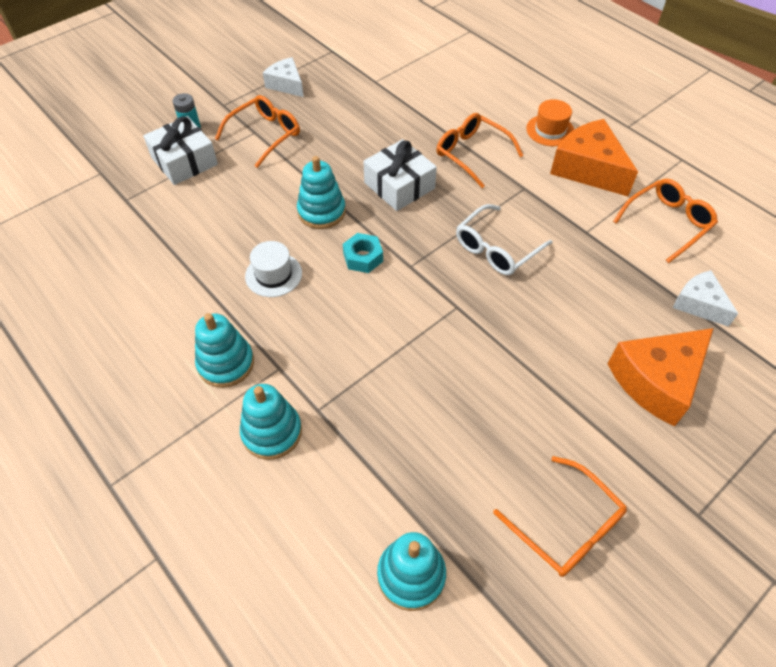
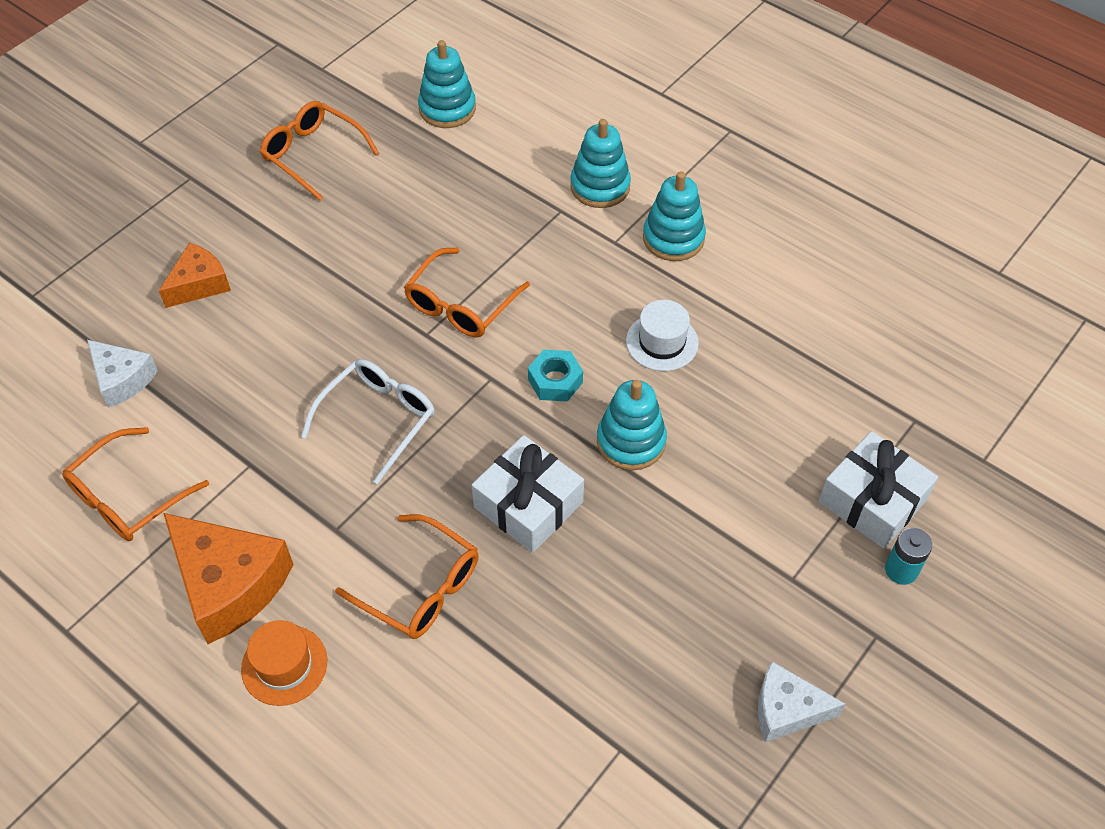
camera: 170 degrees right, 0 degrees up
orange glasses [215,95,300,168] -> orange glasses moved to [404,248,530,337]
white cheese [263,57,304,97] -> white cheese turned 150 degrees clockwise [758,661,845,743]
orange cheese [608,328,714,426] -> orange cheese [159,243,231,308], size x0.60

